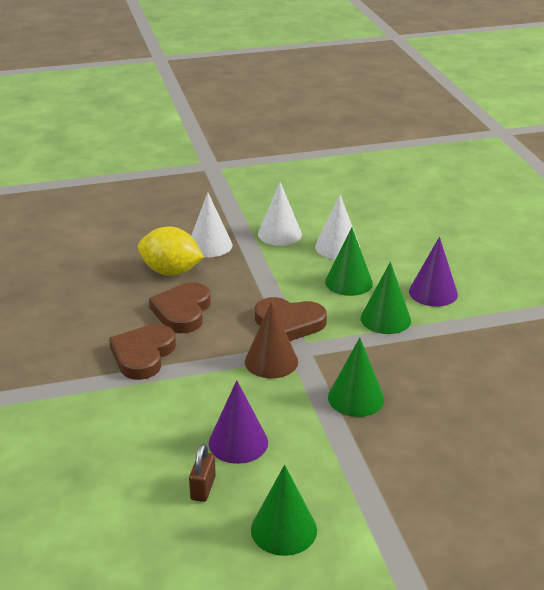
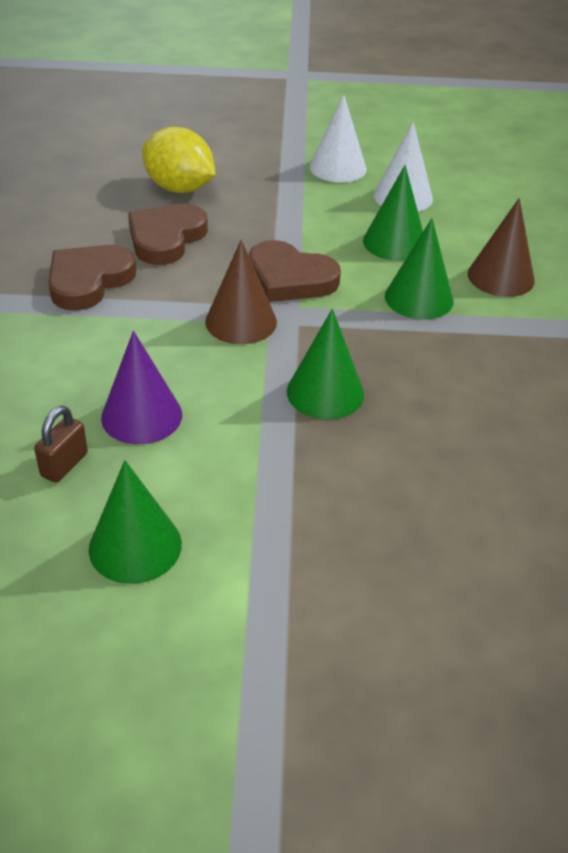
camera: 15 degrees right, 10 degrees up
white cone [191,193,233,257] -> none
purple cone [409,237,458,307] -> brown cone [468,198,535,297]

